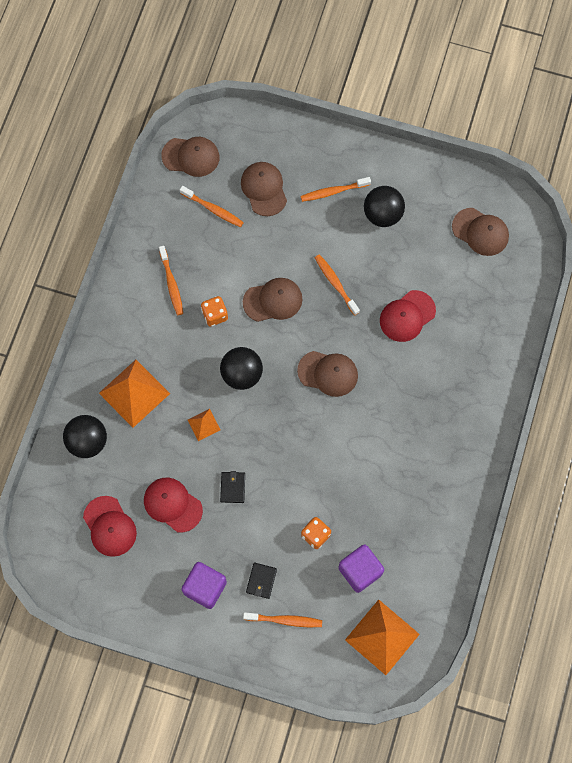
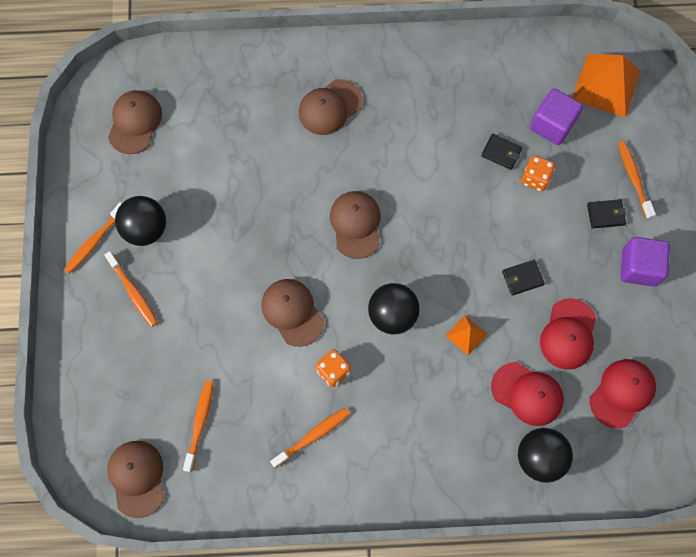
camera: 110 degrees left, 0 degrees up
orange pyramid [99,360,170,428] -> none
brown cap [241,162,287,216] -> brown cap moved to [299,79,362,135]
orange toothbrush [315,254,360,315] -> orange toothbrush moved to [64,202,122,274]
red cap [380,290,436,342] -> red cap moved to [491,362,564,426]
none -> black wallet [481,134,523,170]

